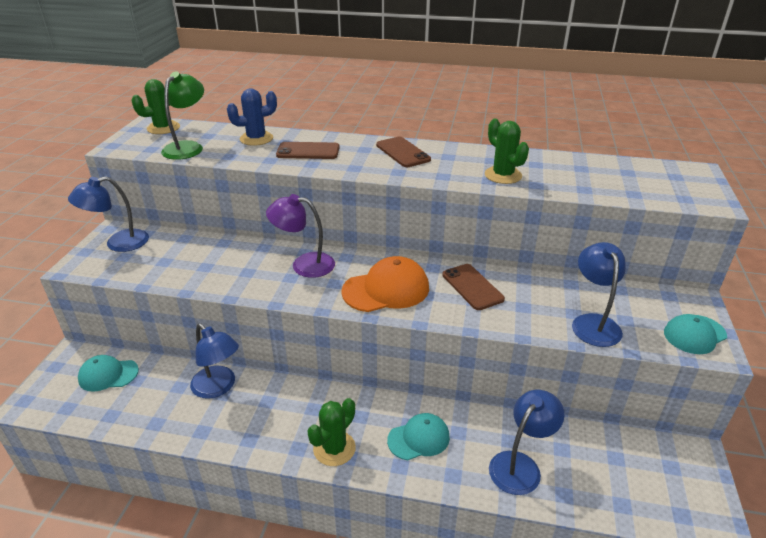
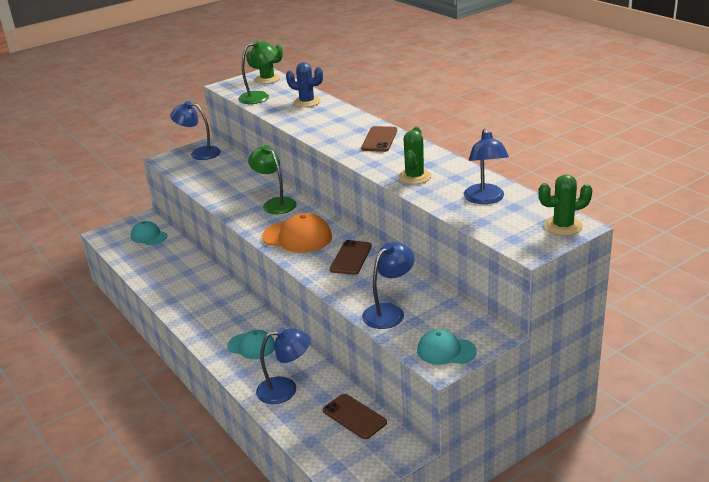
camera: 45 degrees right, 5 degrees down
blue lamp [190,324,239,399] -> blue lamp moved to [464,129,509,204]
purple lamp [266,194,335,278] -> green lamp [248,145,297,214]
brown phone [276,142,340,159] -> brown phone moved to [323,394,387,439]
green cactus [307,398,356,466] -> green cactus moved to [538,175,593,236]

